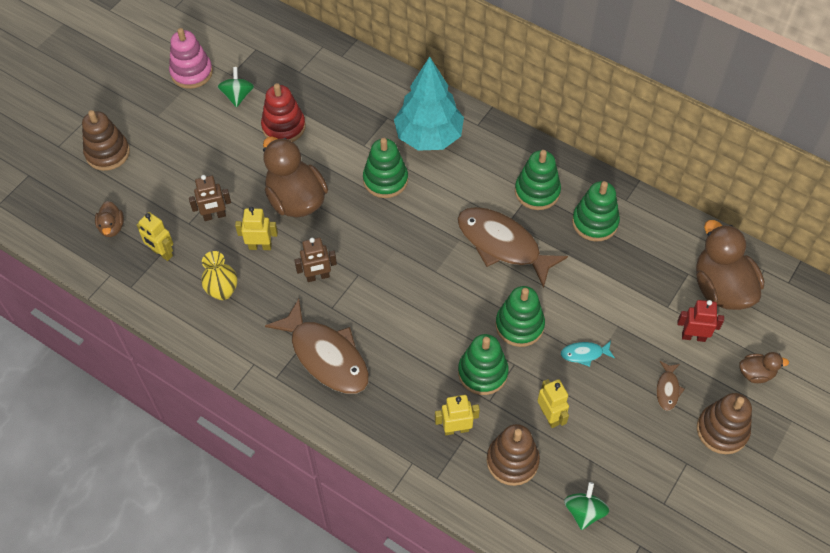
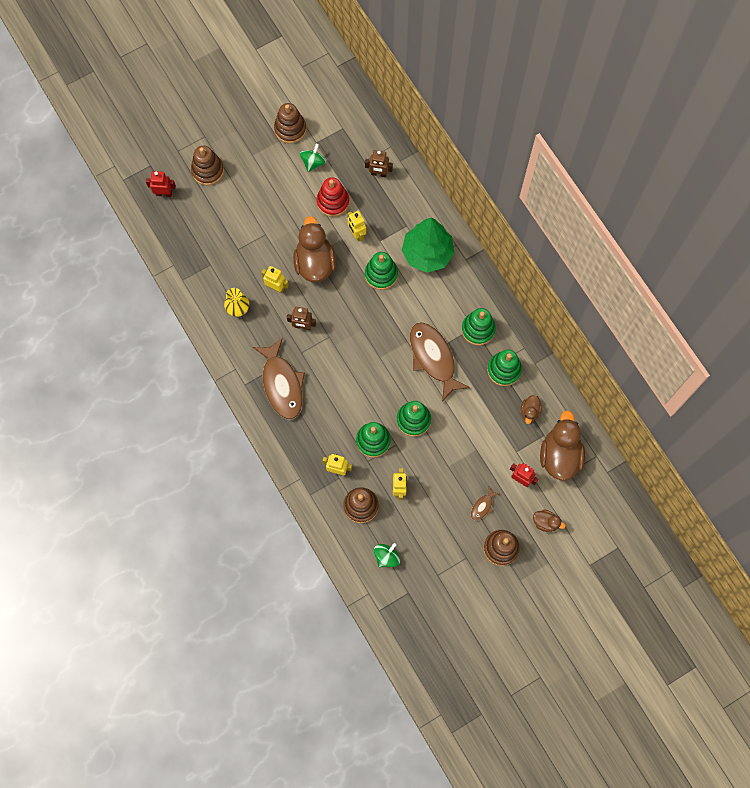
camera: 25 degrees right, 15 degrees up
brown duck [95,201,124,237] -> brown duck moved to [521,395,542,424]
yellow robot [137,212,173,261] -> yellow robot moved to [347,211,366,242]
pink stacking toy [169,28,213,89] -> brown stacking toy [274,103,306,143]
brown robot [189,175,231,221] -> brown robot moved to [365,150,393,177]
turquoise tree [394,56,464,151] -> green tree [402,218,454,273]
turquoise fish [561,341,615,367] -> none
none -> red robot [146,171,176,197]

